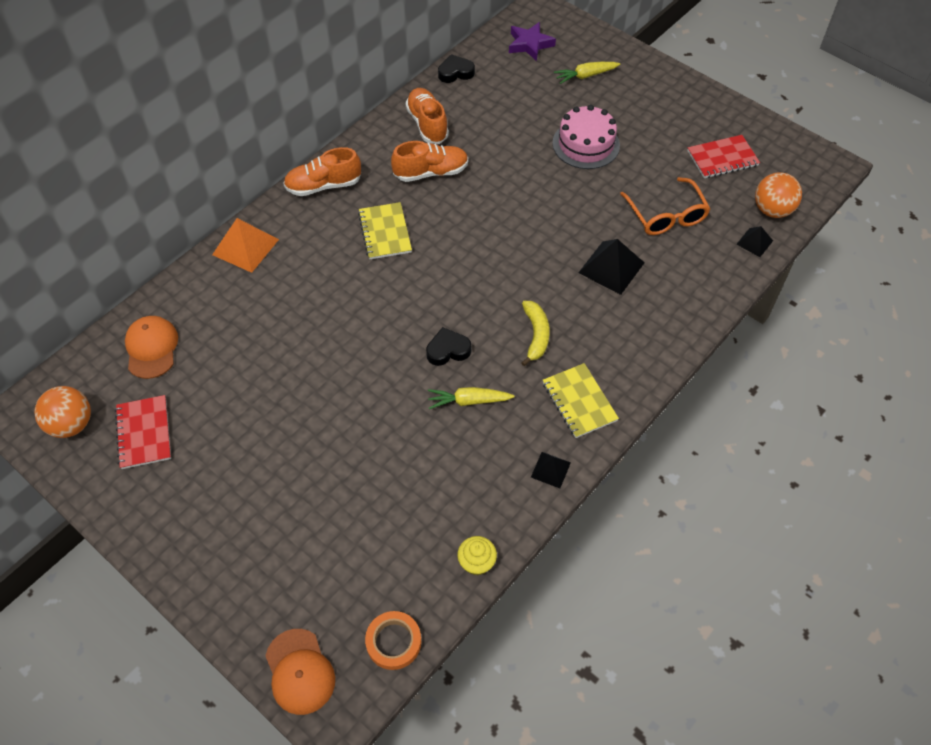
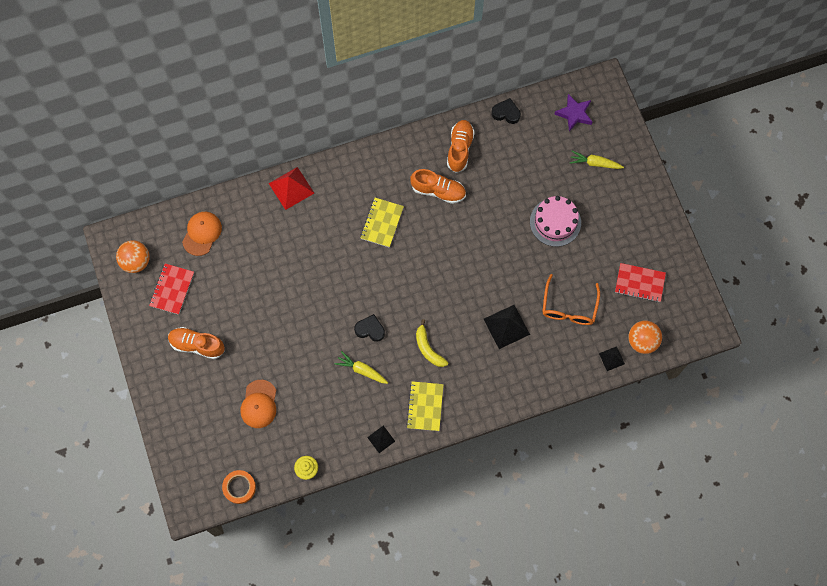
camera: 30 degrees right, 15 degrees up
orange pyramid [212,218,279,273] -> red pyramid [269,167,314,210]
orange cap [266,629,335,715] -> orange cap moved to [241,380,276,428]
orange shoe [283,147,361,196] -> orange shoe moved to [168,327,225,359]
yellow banana [521,301,550,366] -> yellow banana turned 120 degrees clockwise [416,319,449,367]

